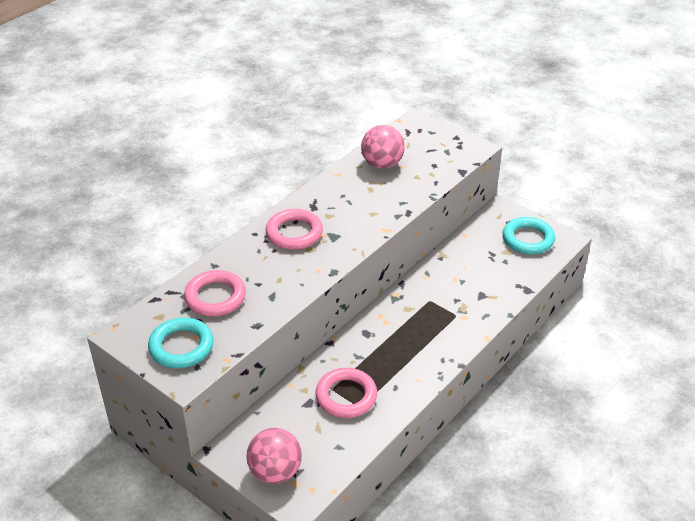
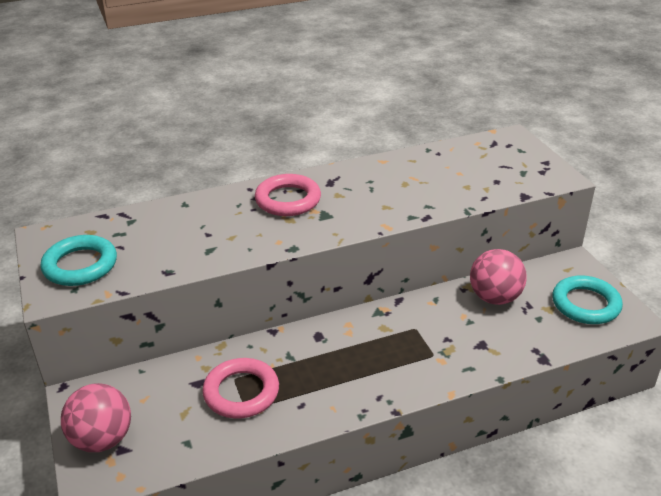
camera: 30 degrees right, 5 degrees down
pink ring [184,270,246,316] -> none
pink ball [361,125,405,169] -> pink ball moved to [470,249,527,305]

